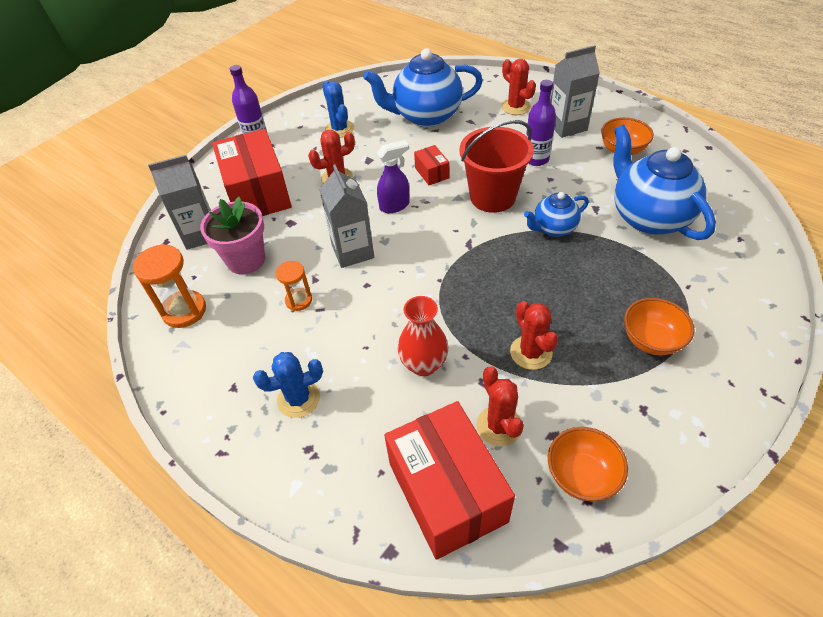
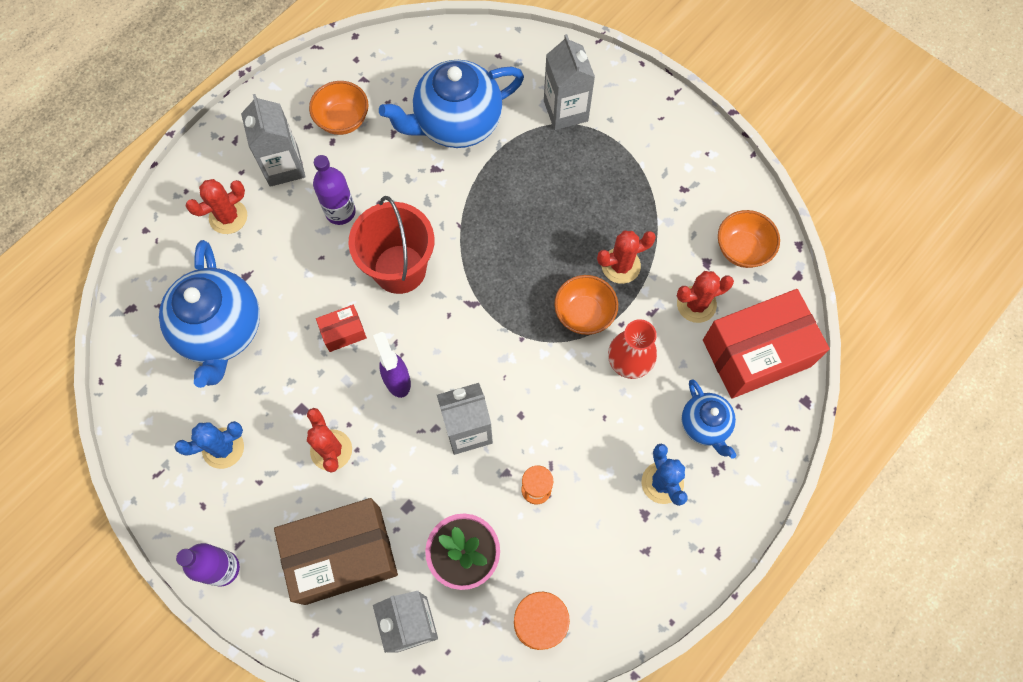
camera: 90 degrees left, 20 degrees up
red box [212,129,292,216] -> brown box [274,498,398,605]
blue teapot [524,192,589,237] -> blue teapot moved to [681,380,737,459]
orange bowl [624,298,695,355] -> orange bowl moved to [554,275,618,335]
none -> grey carton [544,34,595,130]

